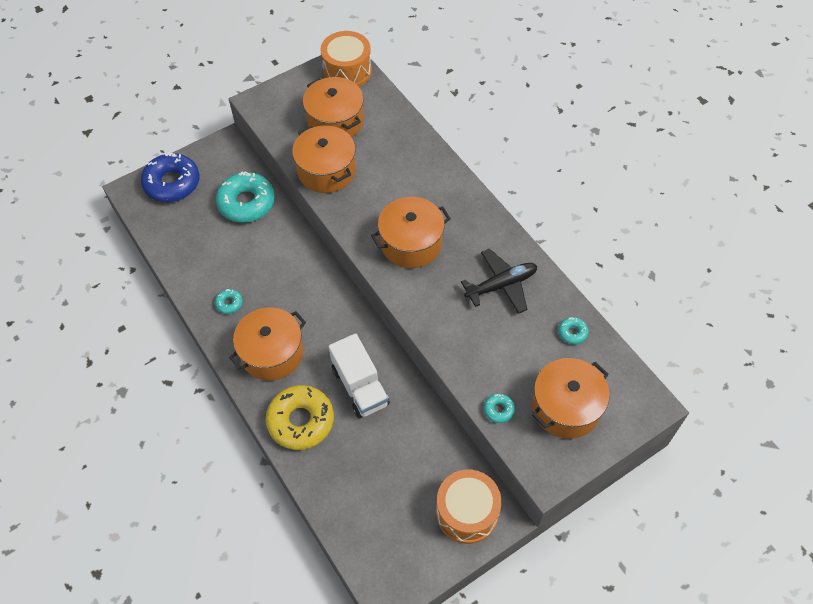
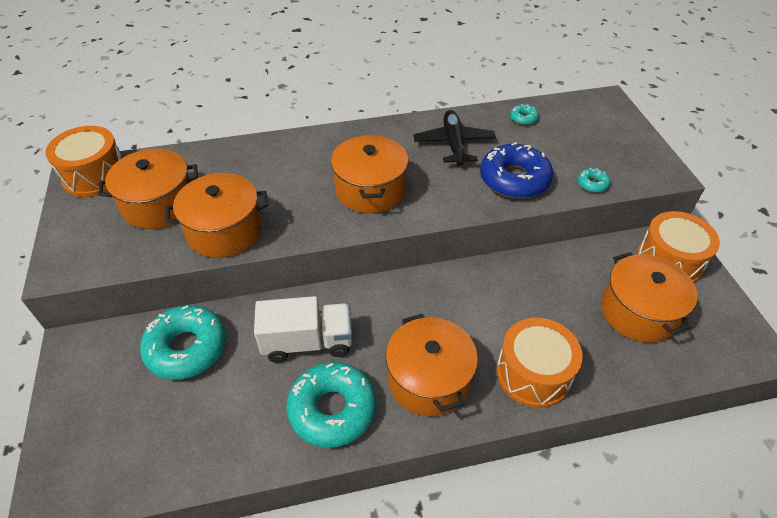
camera: 70 degrees left, 10 degrees down
blue donut [141,152,199,202] -> blue donut moved to [480,142,553,199]
turquoise donut [215,289,243,314] -> turquoise donut [286,362,376,448], size x2.27
yellow donut [266,385,334,450] -> orange drum [496,318,582,408]
white truck [328,333,390,418] -> white truck moved to [254,296,352,363]
orange pot [532,358,610,439] -> orange pot moved to [601,252,697,343]

